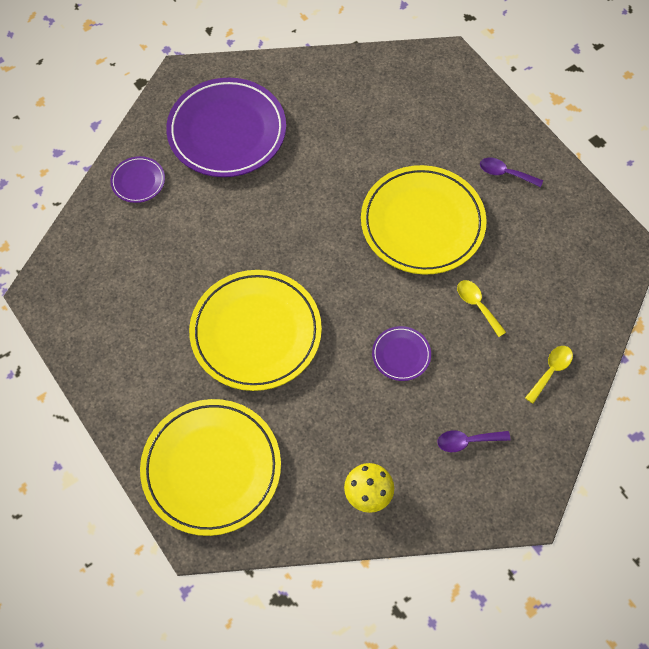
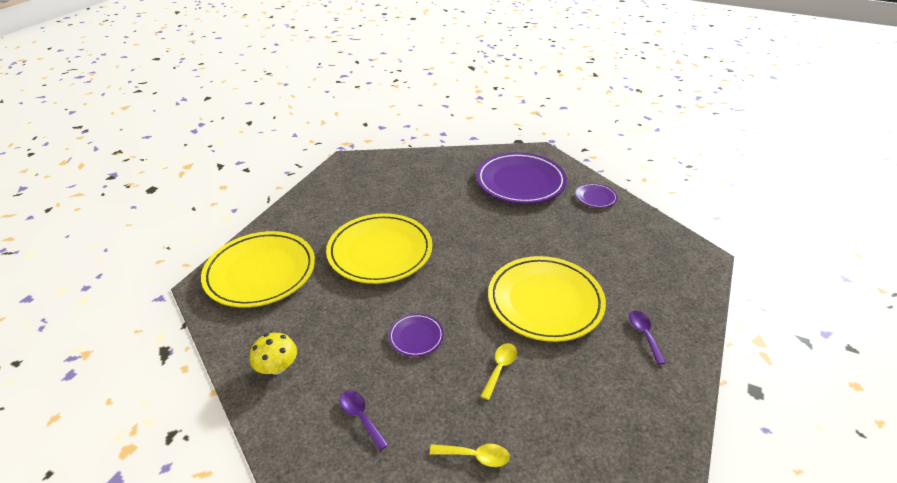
camera: 60 degrees right, 25 degrees down
purple plate [110,156,165,203] -> purple plate moved to [575,183,618,208]

